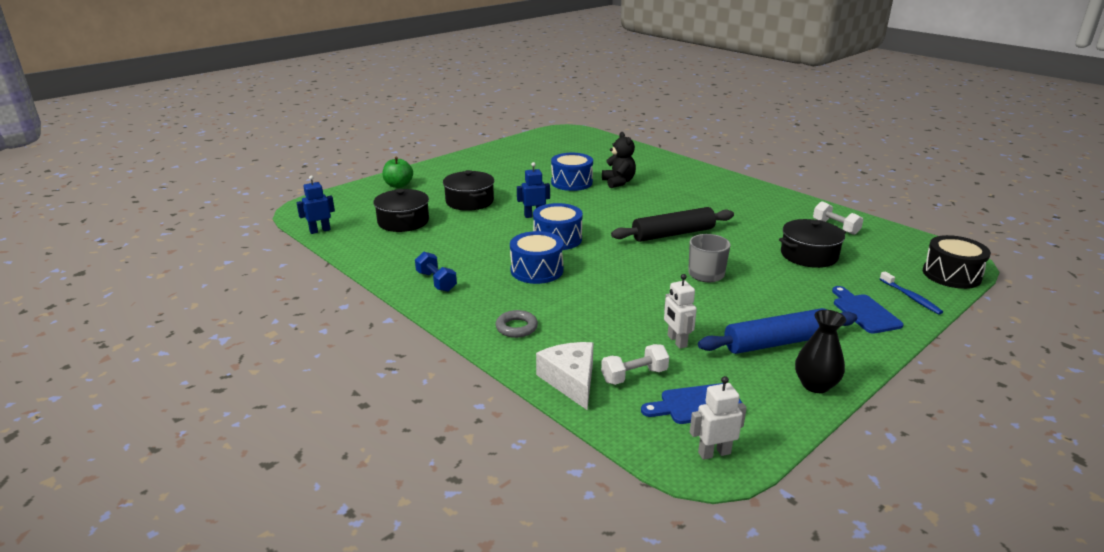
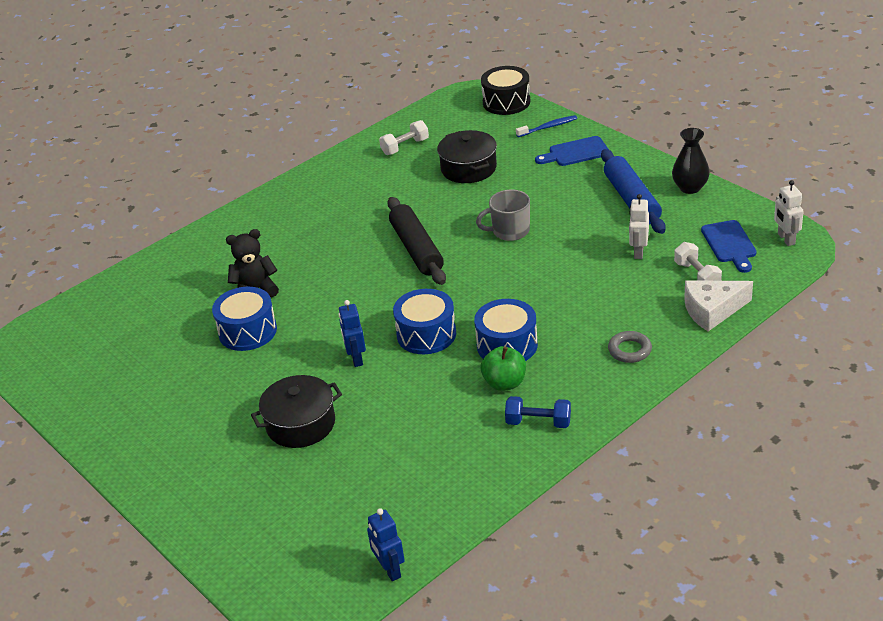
camera: 85 degrees left, 10 degrees up
black pot [373,189,429,232] -> none
green apple [382,156,413,188] -> green apple moved to [481,346,526,391]
blue dumbbell [415,252,457,292] -> blue dumbbell turned 45 degrees clockwise [505,396,571,428]
white robot [664,274,697,349] -> white robot turned 120 degrees clockwise [629,194,649,259]

